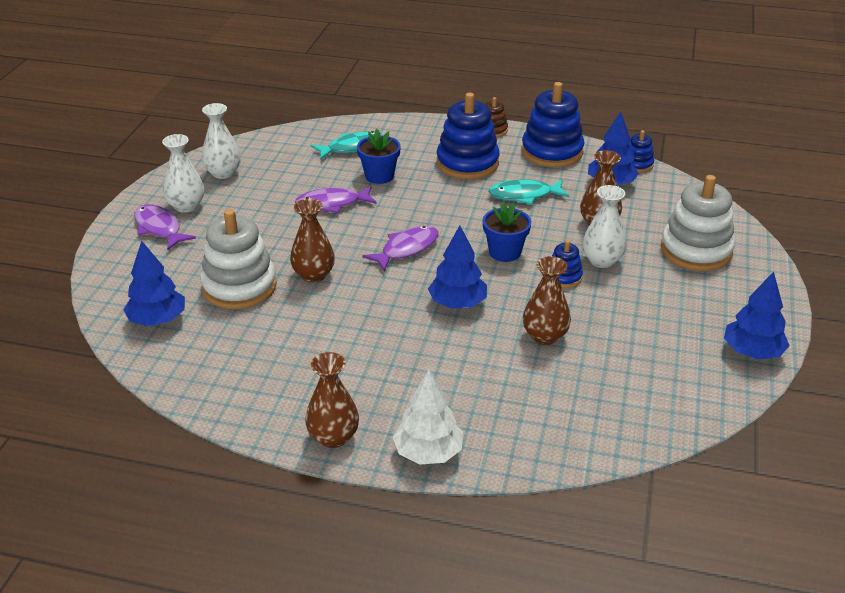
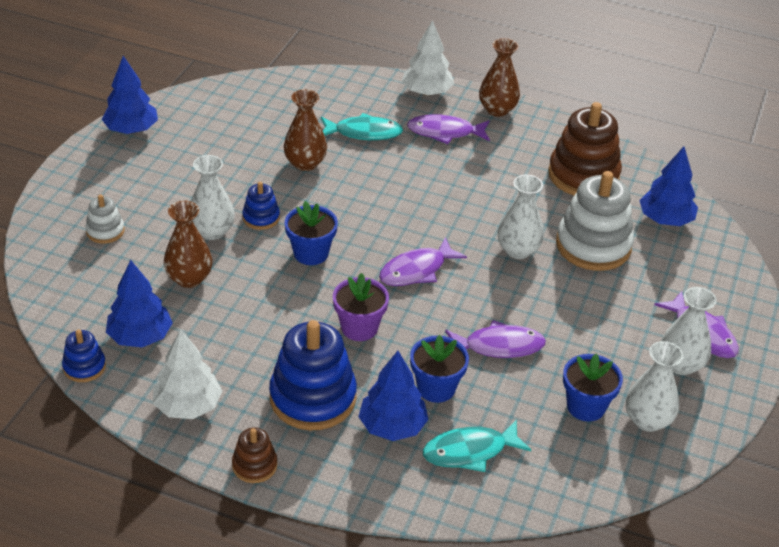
camera: 175 degrees left, 5 degrees up
brown vase [290,199,335,283] -> white vase [498,175,544,259]
blue tree [428,226,487,309] -> blue tree moved to [358,351,429,441]
turquoise fish [489,179,569,204] -> turquoise fish moved to [321,113,403,140]
blue stacking toy [522,82,584,167] -> white tree [153,329,222,419]
white stacking toy [661,175,735,271] -> white stacking toy [85,195,125,244], size x0.49
none -> purple flower pot [333,273,389,341]
none -> purple fish [407,114,490,144]
none -> brown stacking toy [548,102,622,195]
none -> blue flower pot [563,354,623,422]

